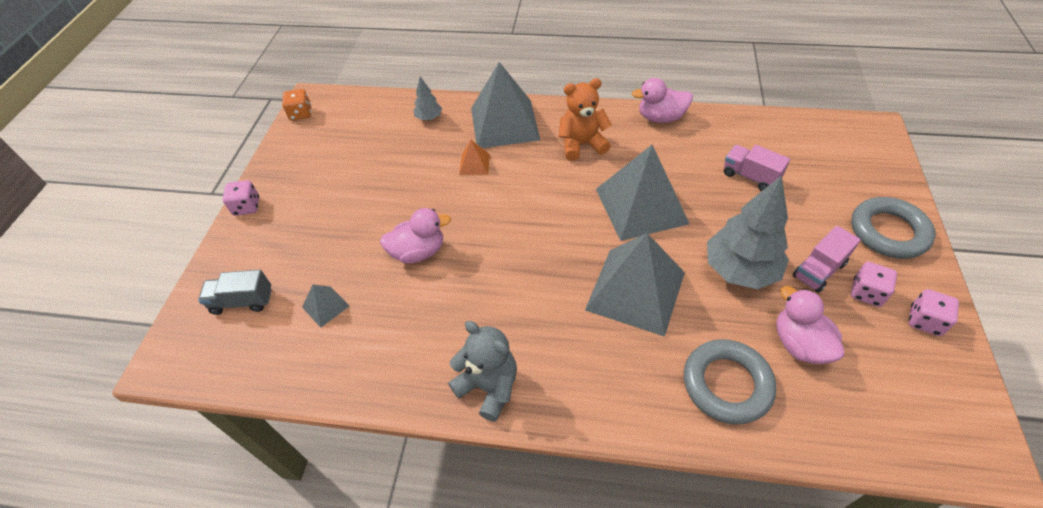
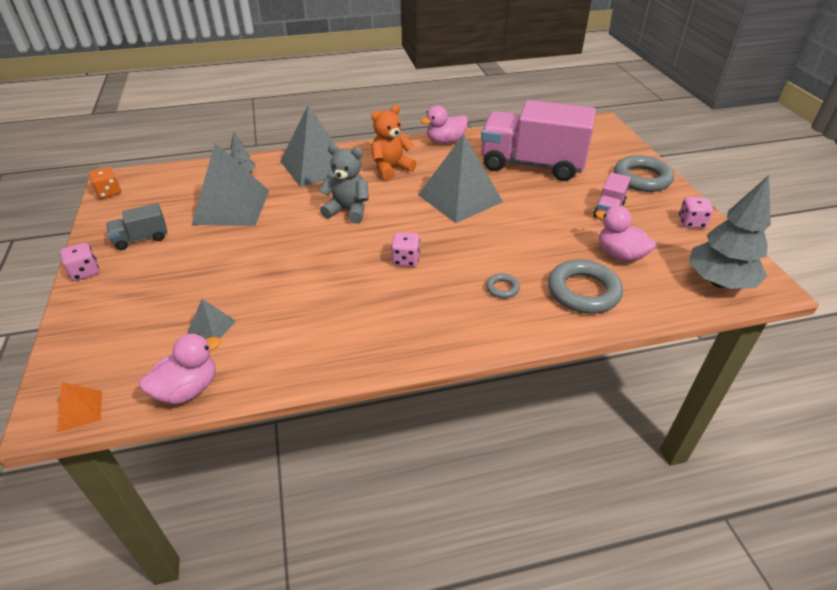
camera: 25 degrees left, 10 degrees down
grey truck [198,270,272,315] -> grey truck moved to [106,203,167,250]
pink duck [380,208,451,263] -> pink duck moved to [139,334,221,404]
grey teddy bear [448,321,517,422] -> grey teddy bear moved to [319,144,369,223]
orange pyramid [459,140,490,175] -> orange pyramid moved to [57,382,102,432]
grey pyramid [585,233,685,337] -> grey pyramid moved to [192,142,269,226]
grey tree [707,176,789,289] -> grey tree moved to [689,175,771,289]
pink truck [724,145,790,191] -> pink truck [481,100,596,181], size x2.30
pink dice [851,262,897,307] -> pink dice moved to [391,232,420,267]
none -> grey ring [486,273,520,299]

